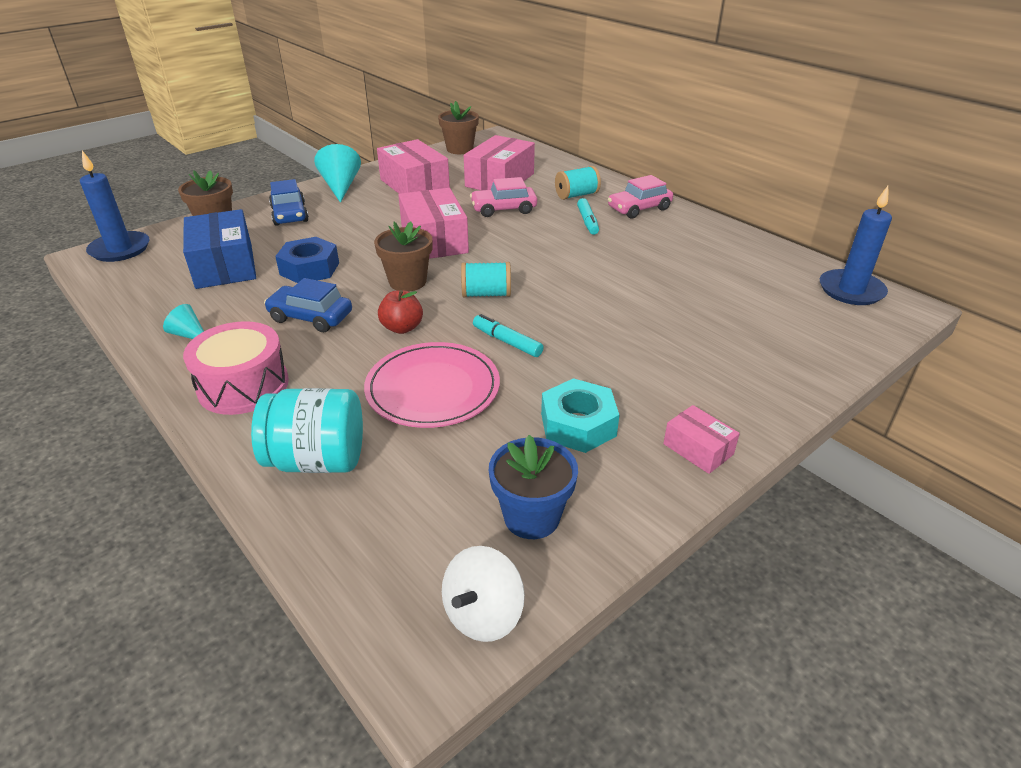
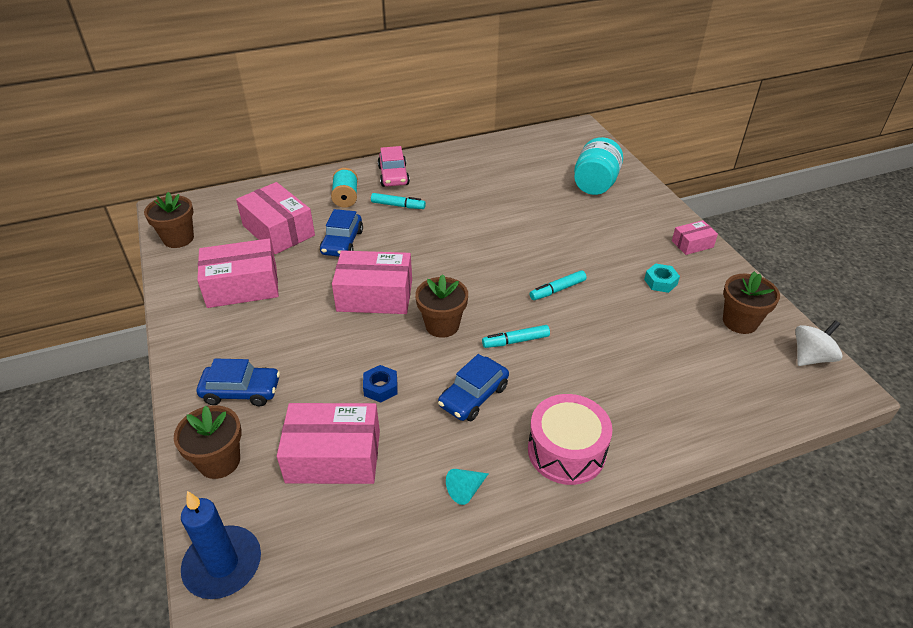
camera: 70 degrees left, 5 degrees up
blue box [183,209,256,289] -> pink box [277,403,380,484]
turquoise jar [251,388,363,473] -> turquoise jar moved to [574,137,623,195]
blue nut [275,237,339,283] -> blue nut [363,365,397,403], size x0.62
turquoise cone [314,144,361,203] -> none
pink plate [364,342,500,428] -> none
red apple [378,290,423,334] -> turquoise marker [482,325,550,348]
white spinning top [442,546,525,642] -> white spinning top turned 90 degrees counterclockwise [795,320,843,366]
turquoise spool [461,262,511,298] -> none
pink car [470,177,537,217] -> blue car [320,209,363,257]
blue flower pot [489,435,578,539] -> brown flower pot [723,271,780,334]
turquoise nut [541,378,619,453] -> turquoise nut [644,263,680,293], size x0.62
blue candle [820,186,892,305] -> none

